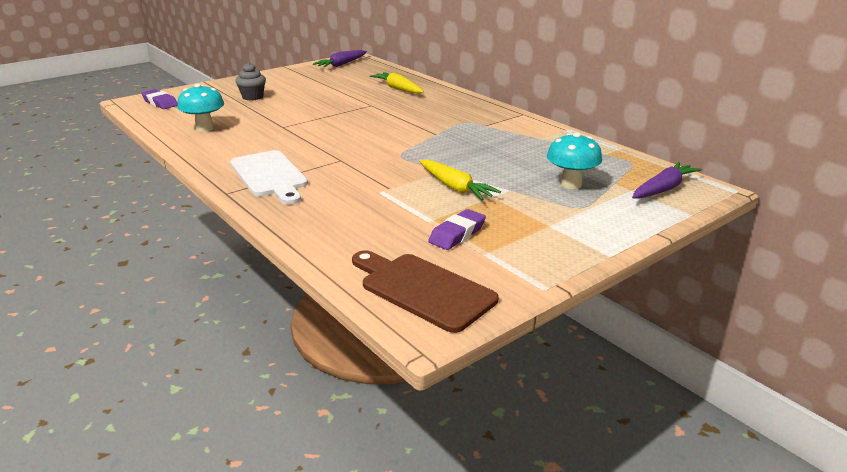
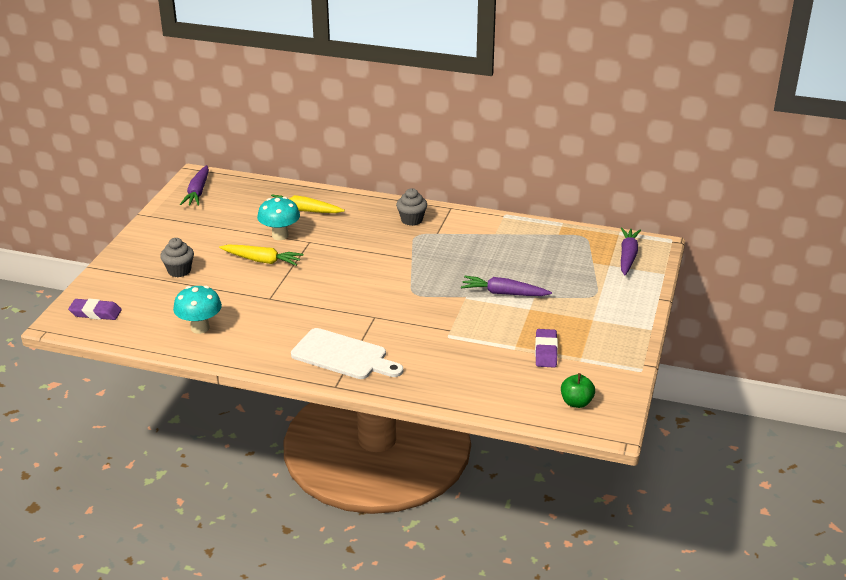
camera: 35 degrees left, 5 degrees up
brown cutting board [352,250,499,333] -> green apple [561,373,595,408]
yellow carrot [419,160,501,200] -> yellow carrot moved to [219,244,303,266]
turquoise mushroom [547,132,602,190] -> turquoise mushroom moved to [257,197,300,240]
none -> grey cupcake [396,188,427,226]
none -> purple carrot [461,276,552,296]

